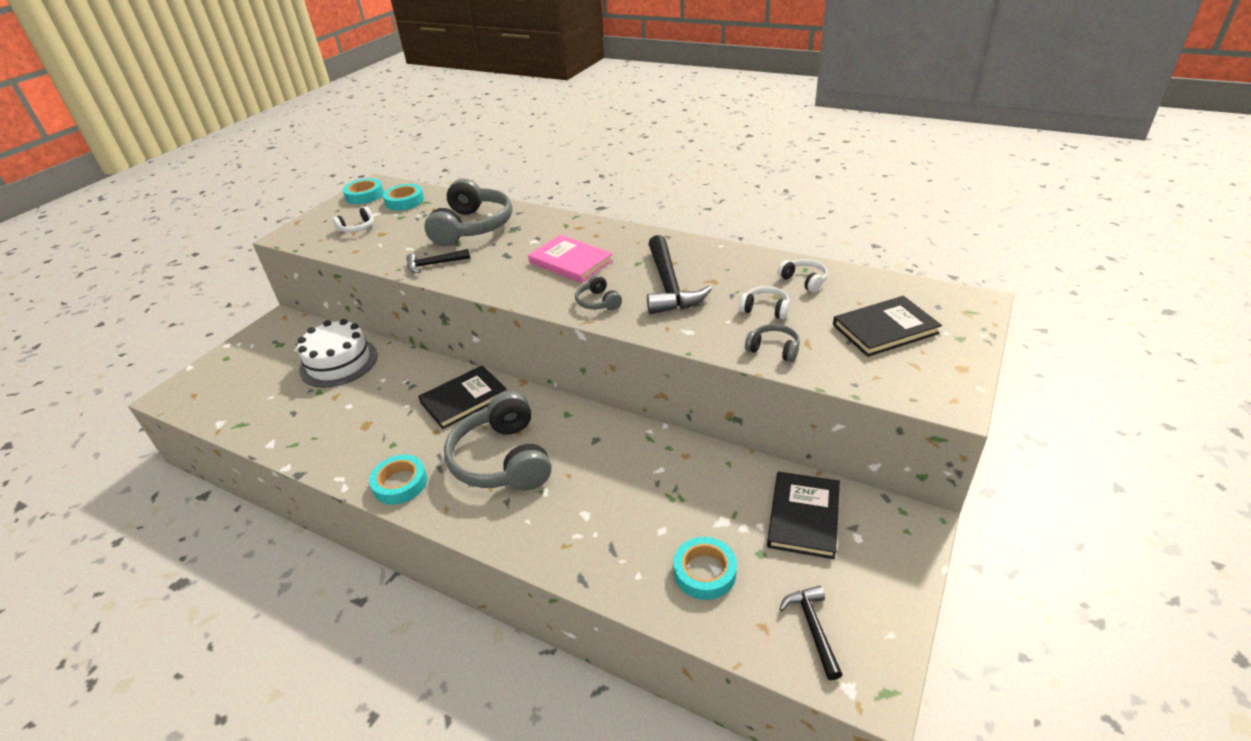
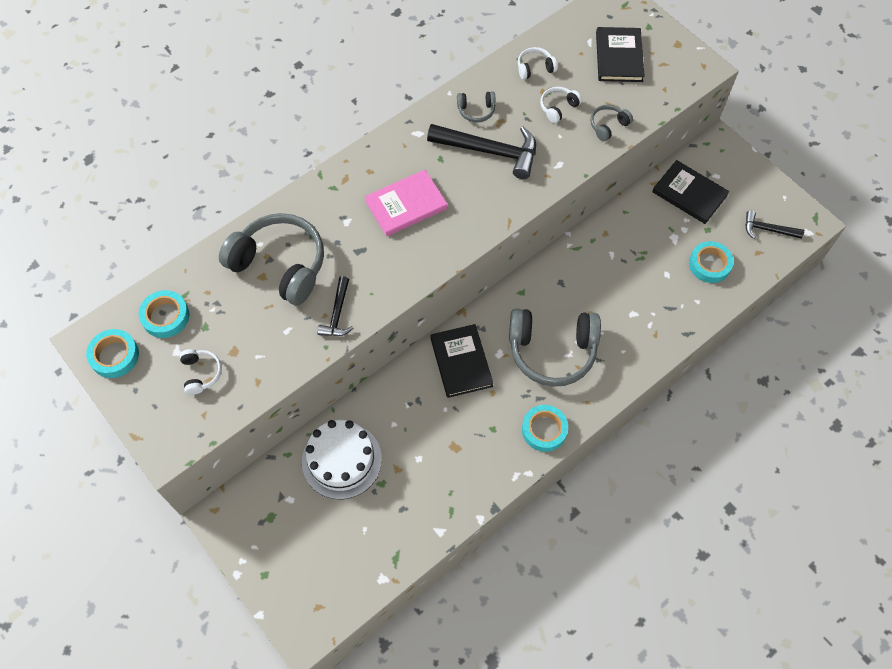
camera: 70 degrees left, 25 degrees up
grey headphones [575,275,622,310] -> grey headphones moved to [457,91,496,122]

